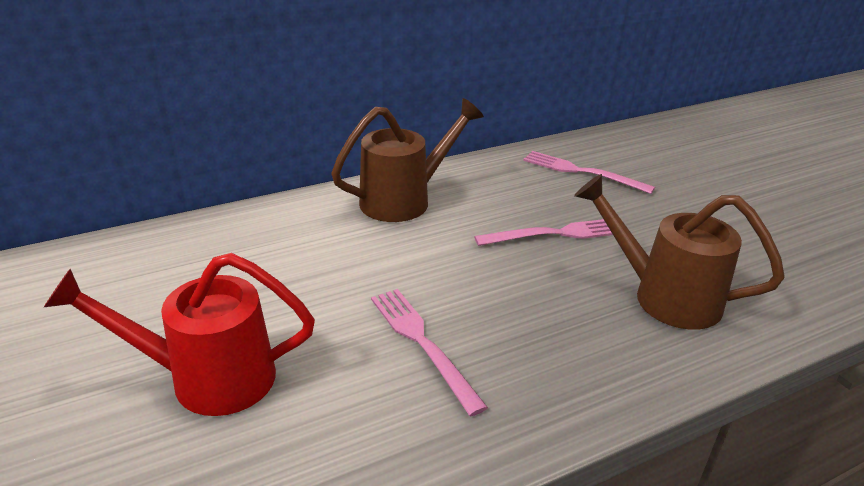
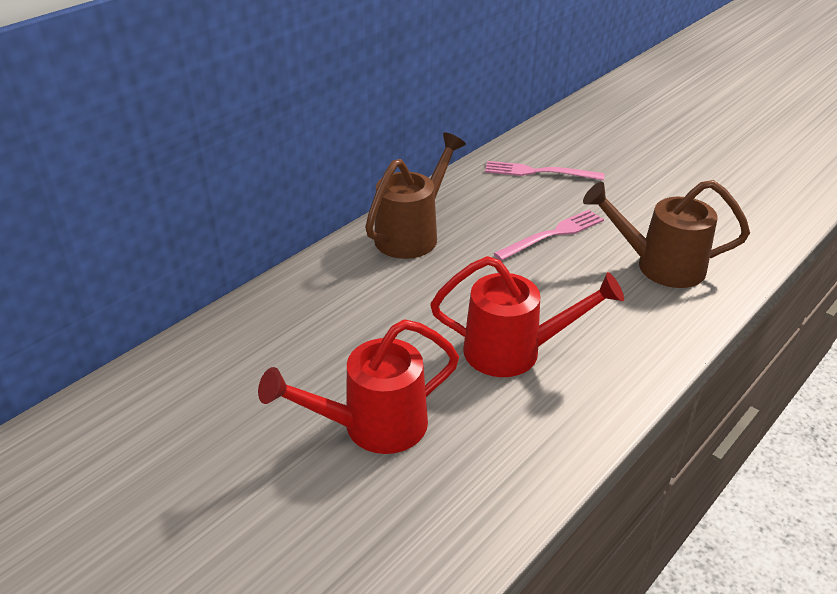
camera: 20 degrees left, 5 degrees up
pink fork [371,289,488,416] -> red watering can [430,256,624,377]

